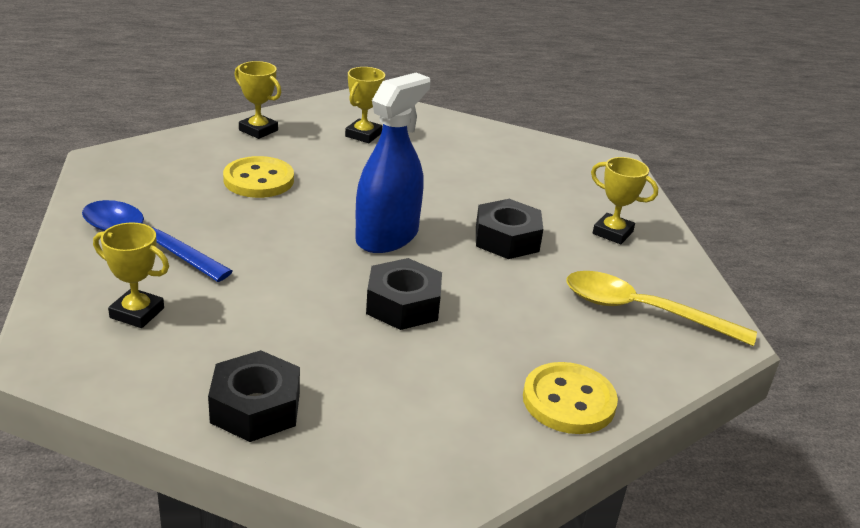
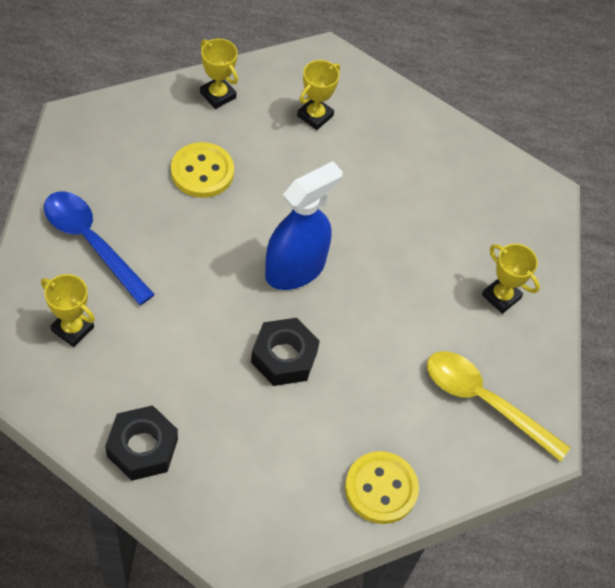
camera: 10 degrees right, 25 degrees up
black nut [476,199,543,259] -> none

